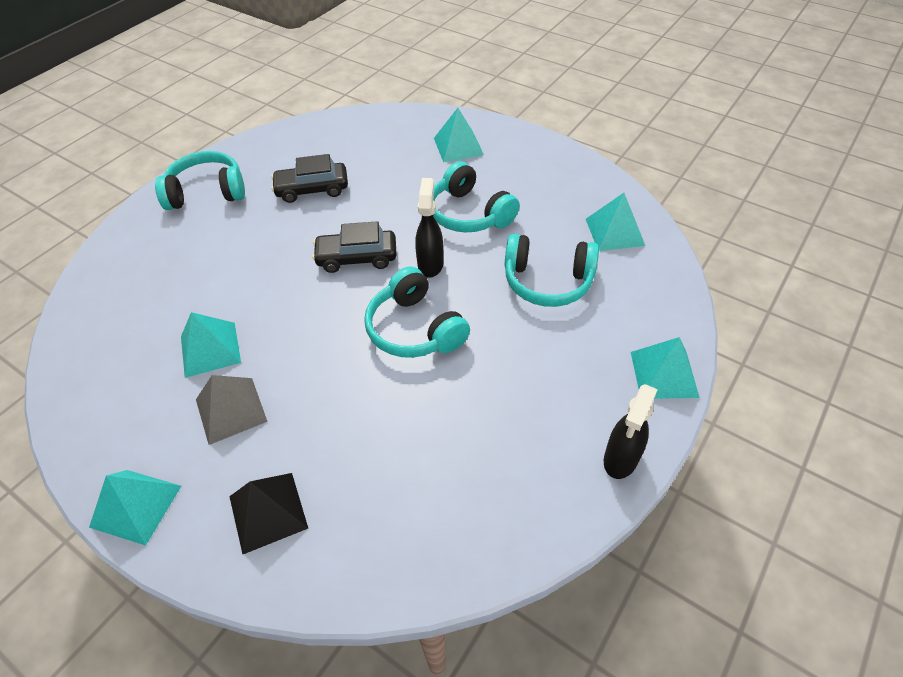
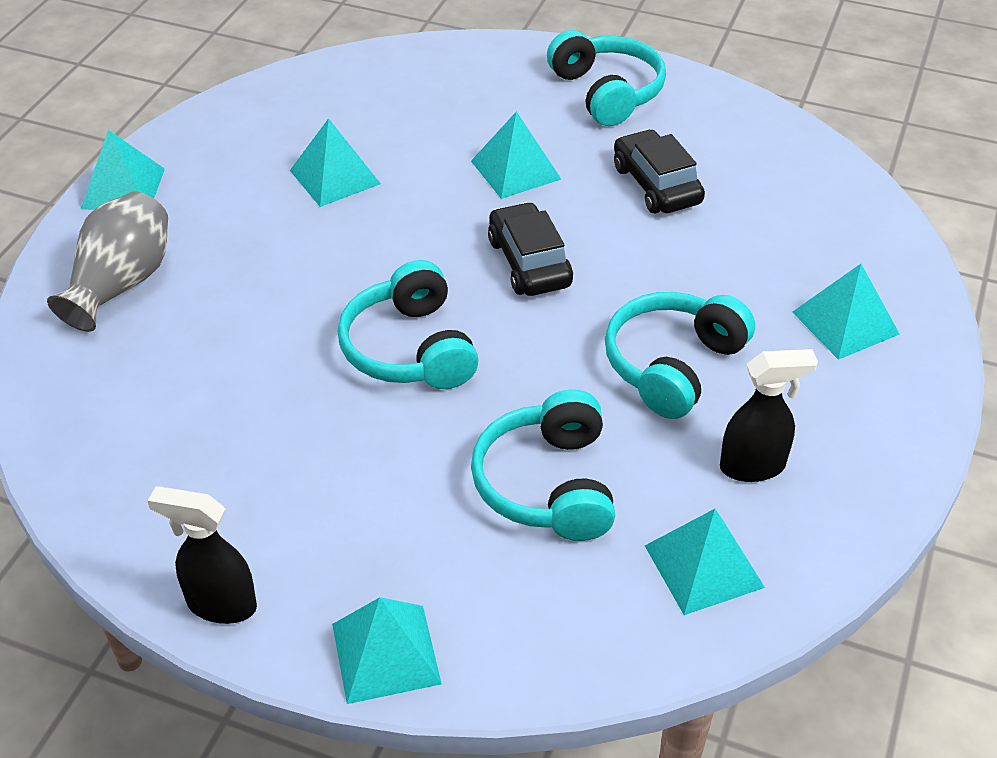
camera: 75 degrees right, 5 degrees down
grey pyramid [196,375,268,445] -> none
black pyramid [229,473,308,554] -> grey vase [47,191,168,332]
turquoise headphones [364,266,470,358] -> turquoise headphones turned 60 degrees counterclockwise [338,260,479,389]
black spray bottle [415,178,443,278] -> black spray bottle moved to [720,349,818,482]
none -> turquoise pyramid [471,111,561,199]

